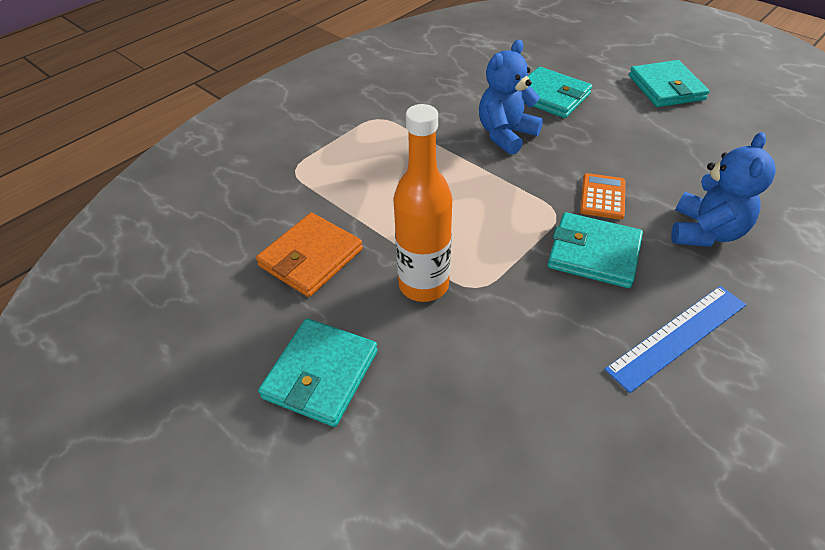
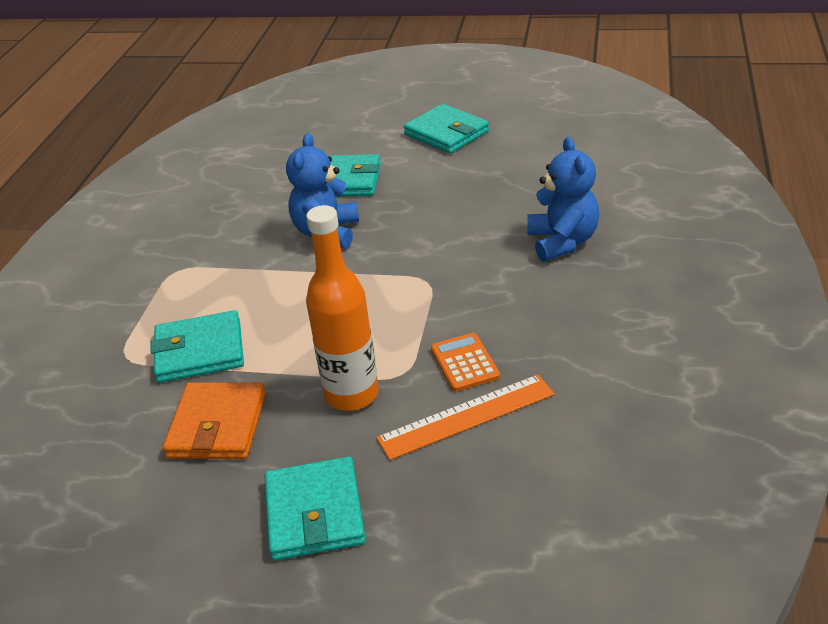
camera: 30 degrees left, 10 degrees down
turquoise wallet [547,212,643,288] -> turquoise wallet moved to [150,310,244,383]
orange calculator [580,173,626,220] -> orange calculator moved to [431,333,500,391]
blue ruler [604,286,746,393] -> none
none -> orange ruler [376,375,555,460]

